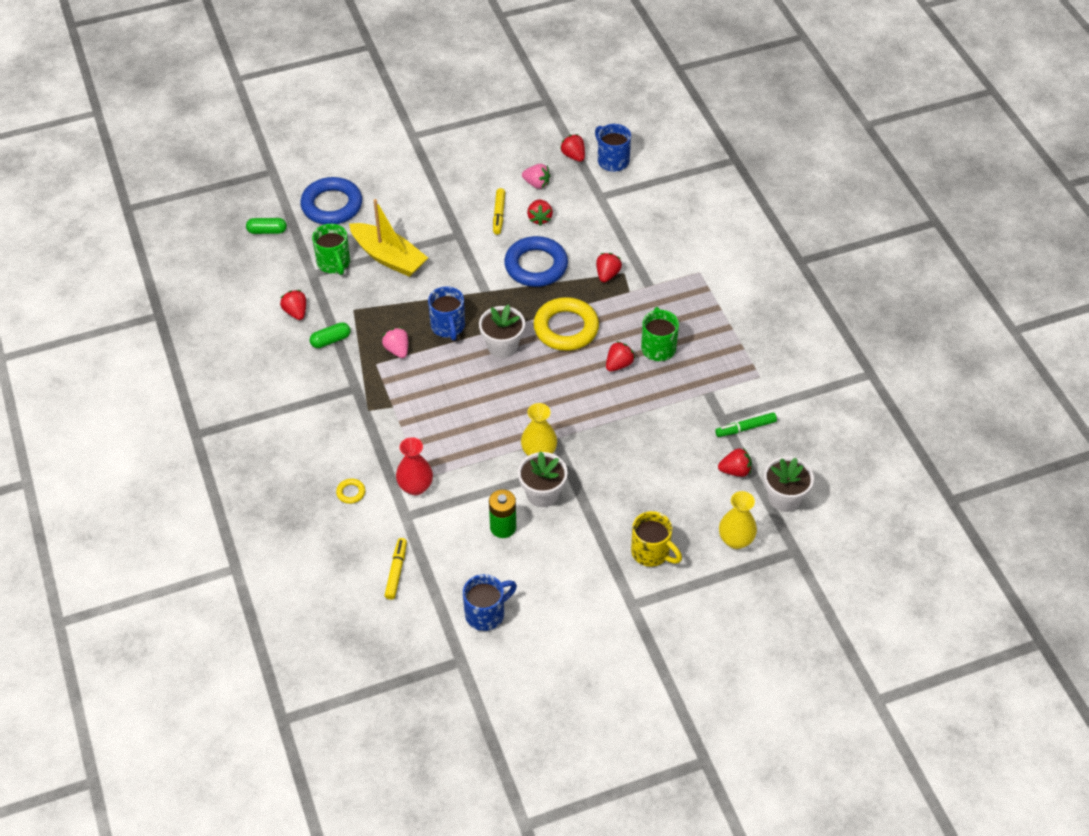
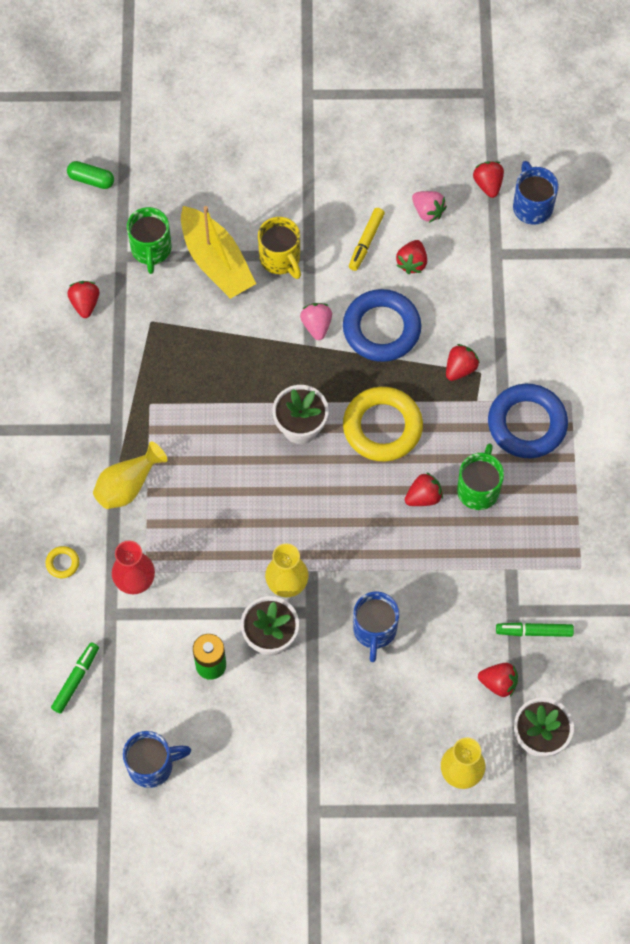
camera: 20 degrees right, 15 degrees up
blue ring [300,177,362,225] -> blue ring moved to [488,384,568,458]
green capsule [310,322,351,348] -> none
pink strawberry [382,328,408,358] -> pink strawberry moved to [300,303,332,340]
yellow marker [384,538,407,600] -> green marker [51,642,99,714]
blue mug [428,286,465,341] -> blue mug moved to [353,592,399,662]
yellow mug [631,511,682,567] -> yellow mug moved to [258,217,301,279]
none -> yellow vase [93,442,167,509]

